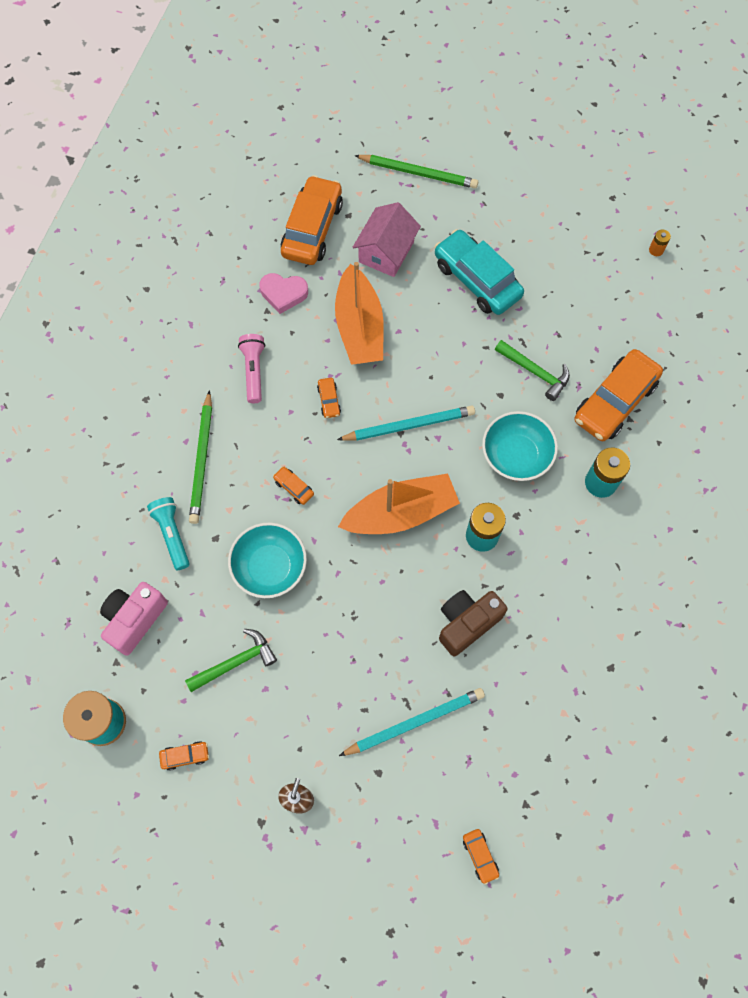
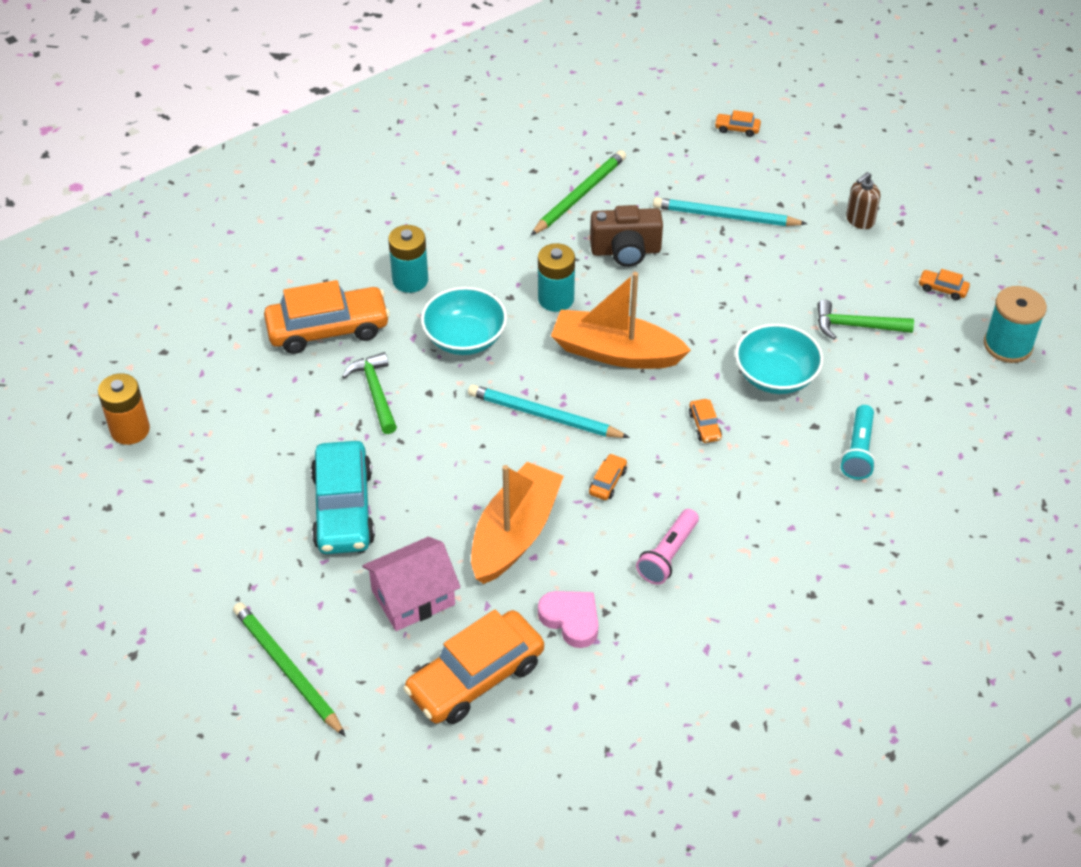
camera: 145 degrees left, 20 degrees down
pink camera [100,582,168,656] -> none
green pencil [189,390,212,524] -> green pencil moved to [531,150,626,235]
orange car [463,829,499,885] -> orange car turned 90 degrees counterclockwise [715,110,761,137]
orange battery [649,229,671,256] -> orange battery [98,373,150,445], size x1.99

